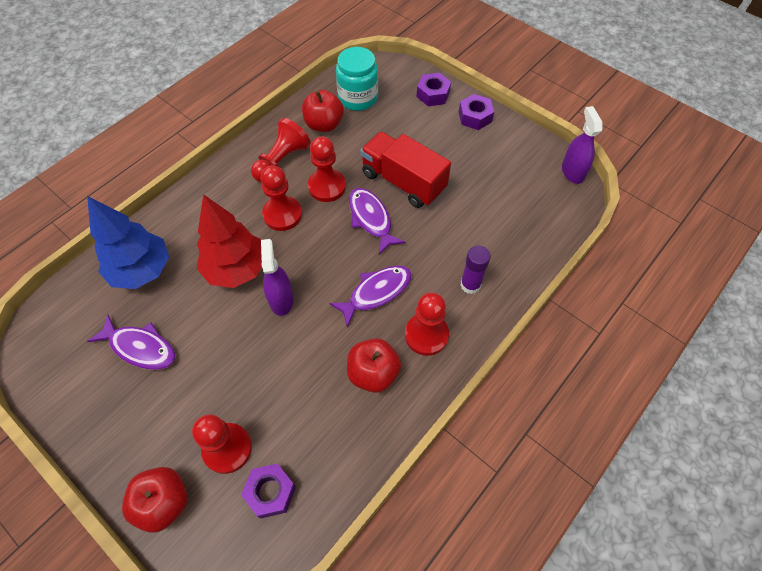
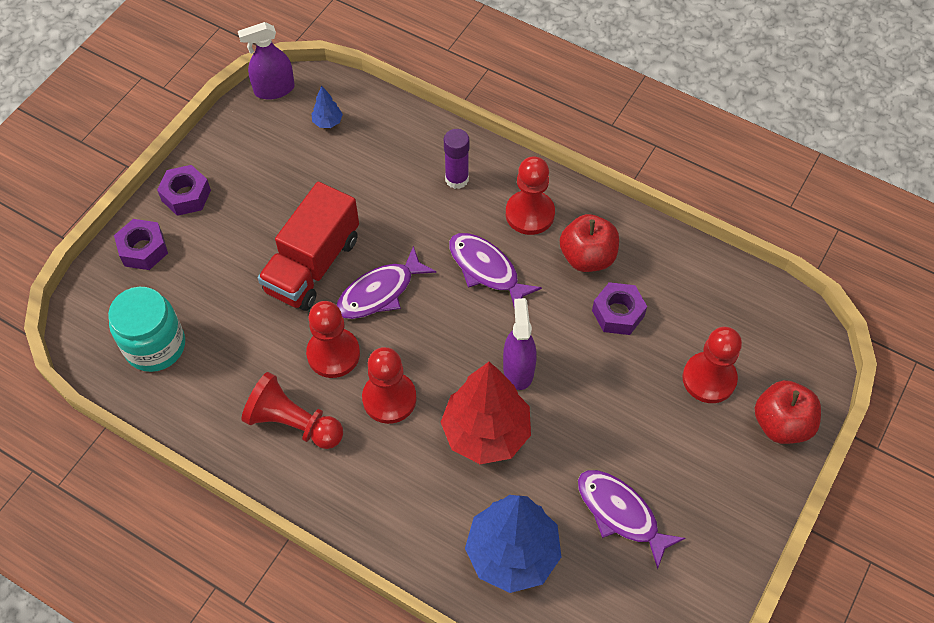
camera: 100 degrees left, 0 degrees up
purple fish [87,314,176,370] -> purple fish turned 60 degrees counterclockwise [578,470,685,570]
purple nut [241,464,296,519] -> purple nut moved to [592,282,647,335]
purple spray bottle [261,239,293,316] -> purple spray bottle turned 105 degrees clockwise [503,298,537,390]
red apple [302,90,344,132] -> none
none -> blue tree [311,86,343,128]

